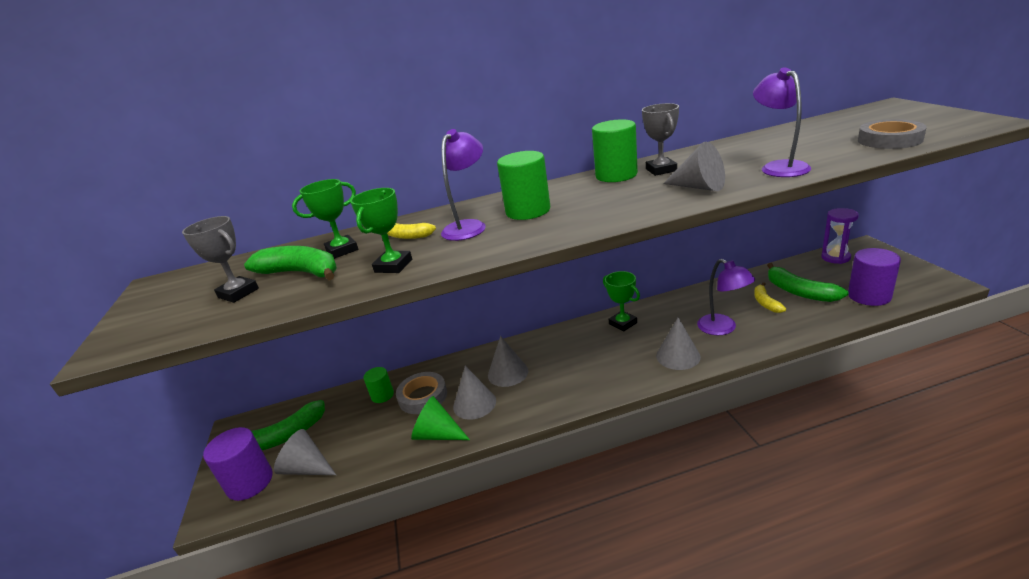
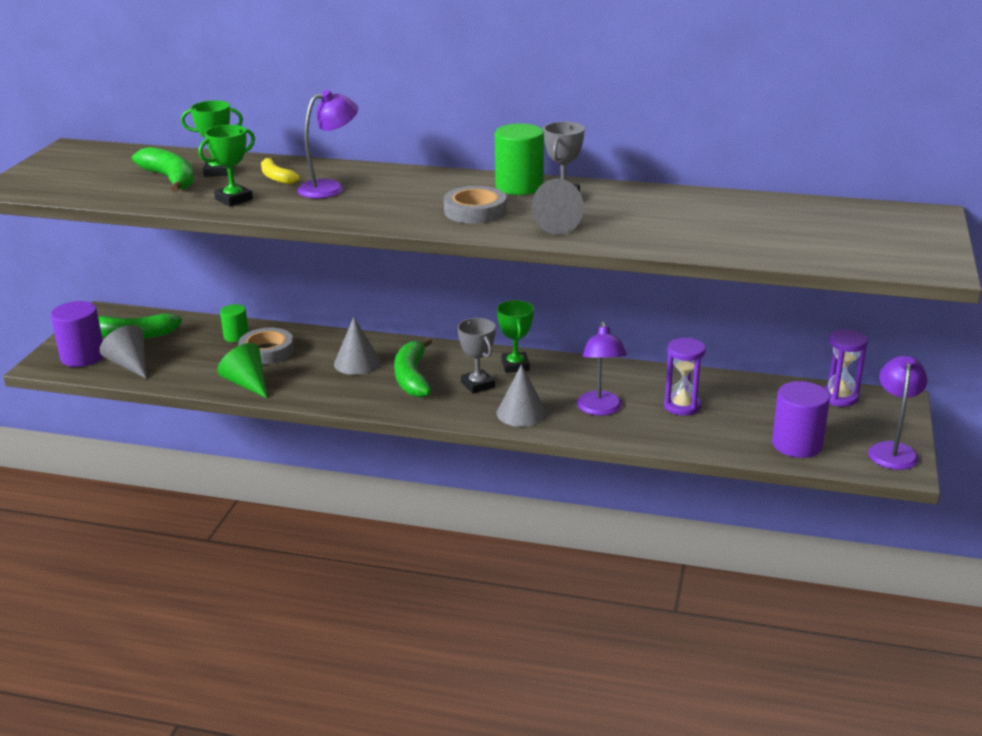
camera: 25 degrees right, 0 degrees up
grey trophy [182,216,259,303] -> grey trophy moved to [458,318,496,394]
grey cone [453,366,496,420] -> none
green cylinder [497,151,550,220] -> none
purple lamp [753,68,811,177] -> purple lamp moved to [868,356,928,470]
yellow banana [754,282,786,313] -> purple hourglass [664,337,706,416]
green banana [767,263,848,302] -> green banana moved to [394,338,432,398]
grey tape [858,119,927,149] -> grey tape moved to [444,186,507,224]

